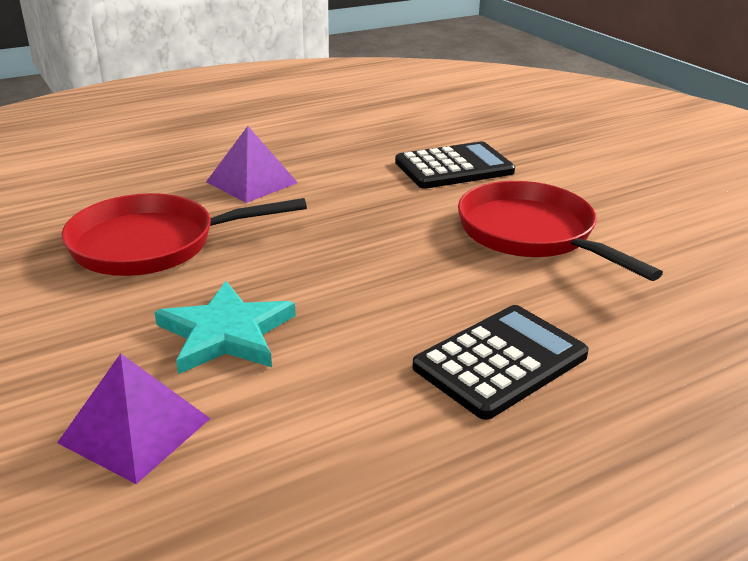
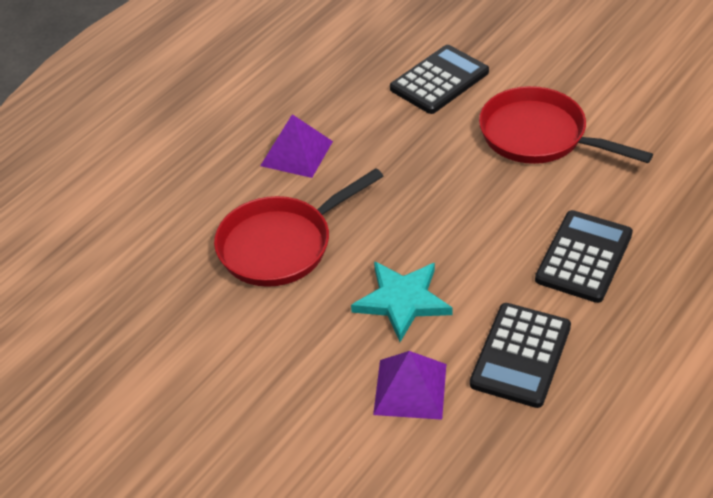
camera: 20 degrees left, 15 degrees up
none -> black calculator [470,303,571,408]

